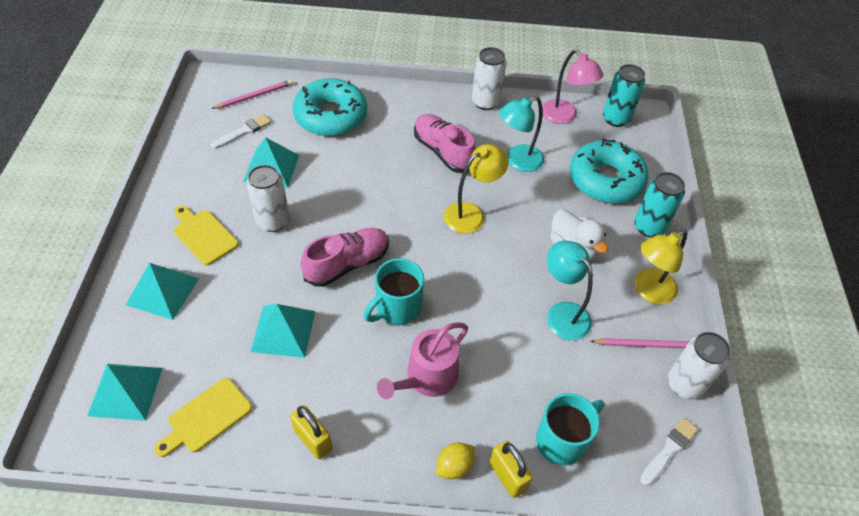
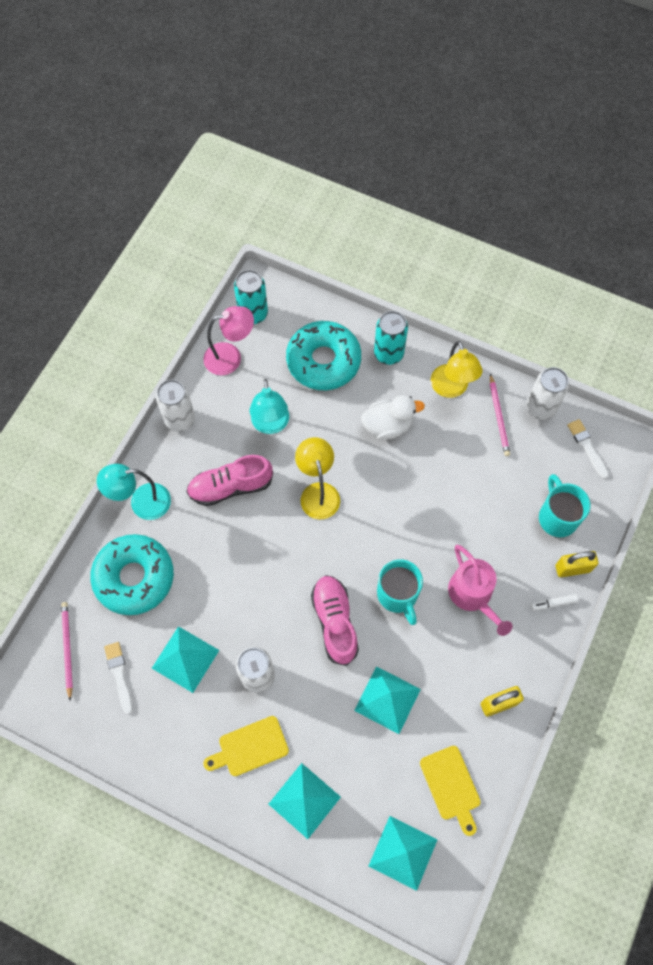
camera: 65 degrees left, 15 degrees up
yellow lemon [436,442,475,479] -> white marker [531,594,578,611]
turquoise lamp [547,240,593,341] -> turquoise lamp moved to [97,464,171,520]
pink pencil [590,338,689,348] -> pink pencil turned 150 degrees clockwise [490,374,510,456]

